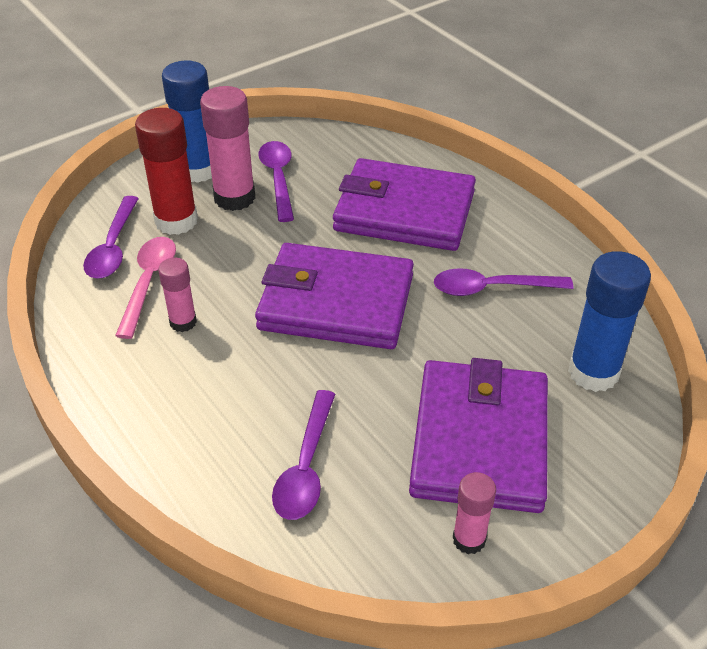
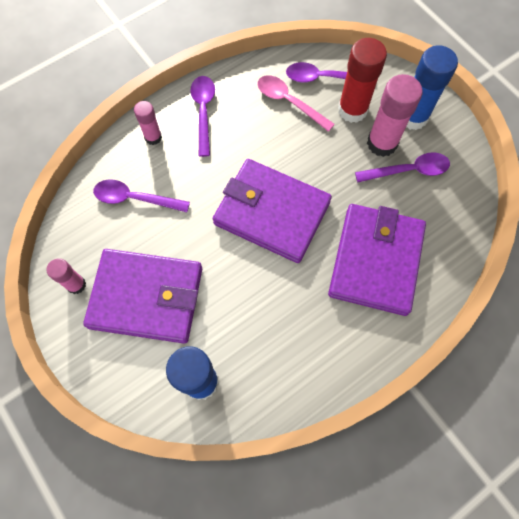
camera: 90 degrees right, 25 degrees up
pink spoon [115,237,176,339] -> pink spoon turned 150 degrees counterclockwise [258,75,335,132]
pink glue stick [158,257,197,332] -> pink glue stick moved to [134,101,162,145]
purple wallet [255,243,414,349] -> purple wallet turned 75 degrees counterclockwise [213,159,332,263]
purple spoon [434,268,573,296] -> purple spoon moved to [190,76,215,157]

